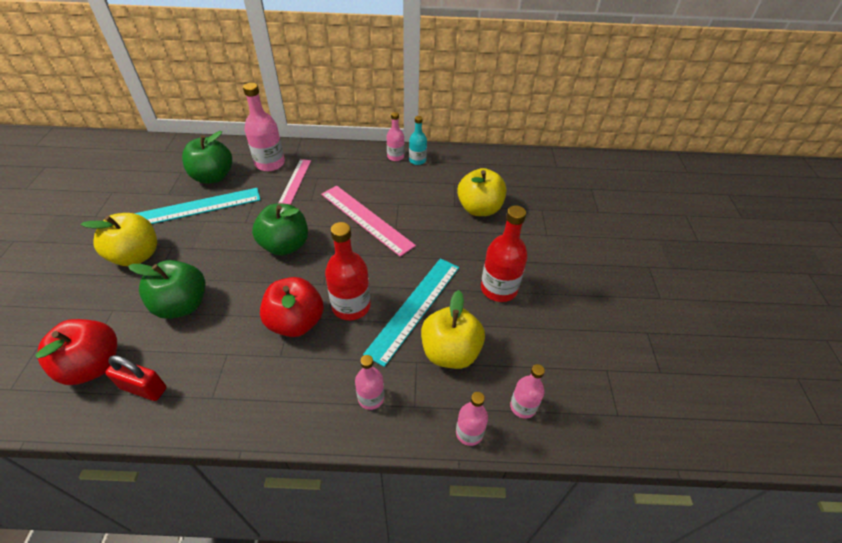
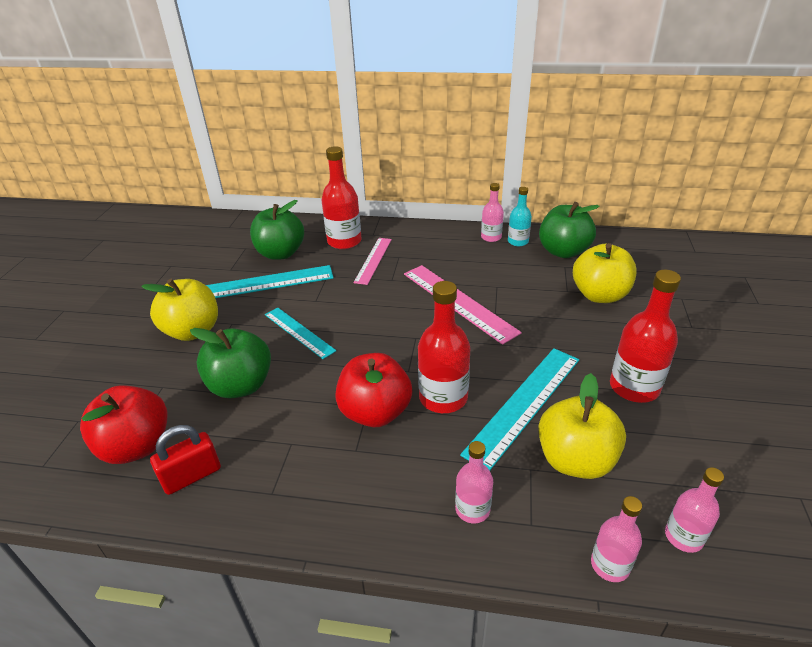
camera: 10 degrees right, 10 degrees down
red padlock [105,355,167,401] -> red padlock turned 60 degrees counterclockwise [150,425,221,495]
pink bottle [243,83,285,171] -> red bottle [321,147,361,249]
green apple [252,204,308,256] -> green apple moved to [539,202,600,258]
none -> turquoise ruler [265,307,336,359]

